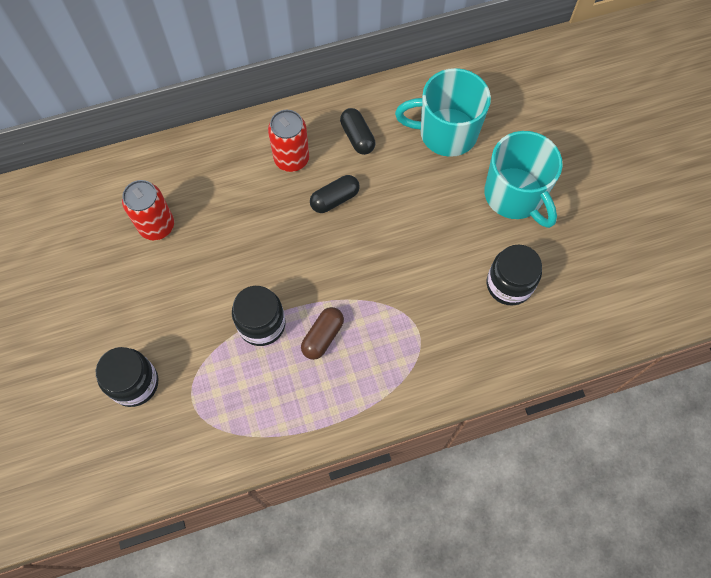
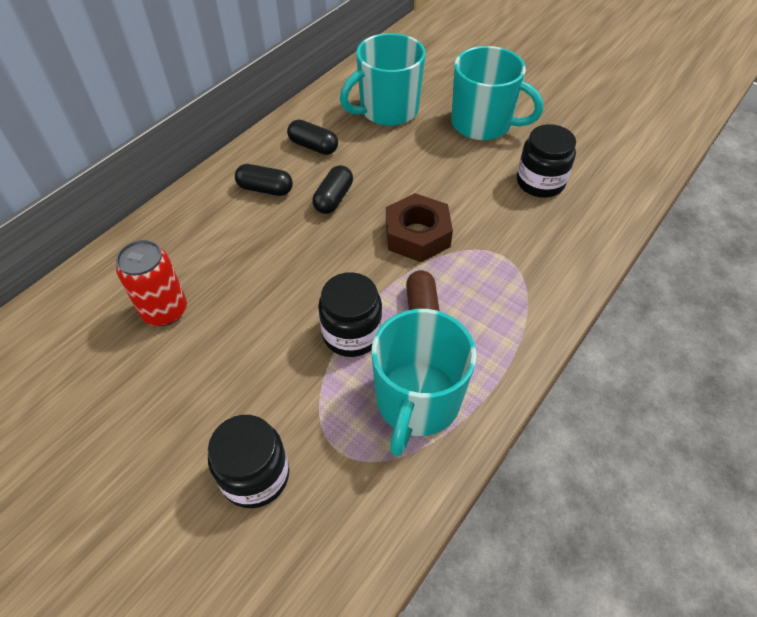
camera: 35 degrees left, 15 degrees down
red can [268,110,309,172] -> black capsule [235,164,293,196]
none -> turquoise mug [372,309,477,457]
none -> brown nut [386,193,453,262]

